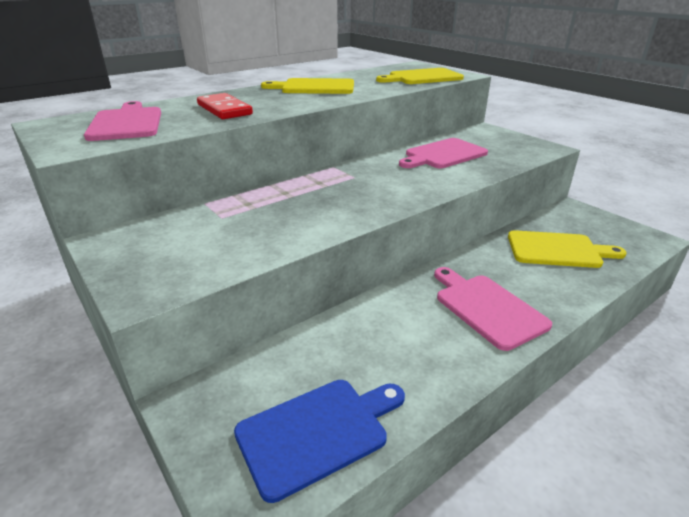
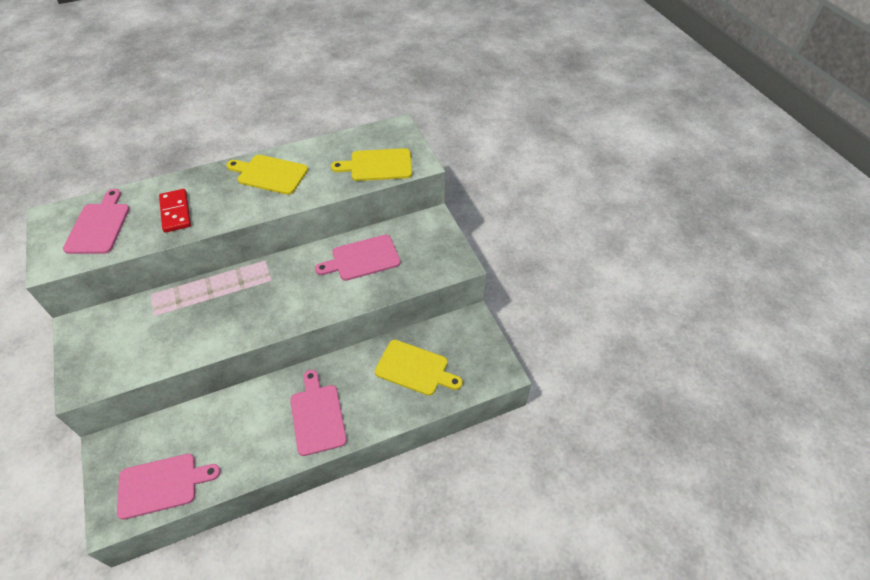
camera: 15 degrees right, 20 degrees up
blue cutting board [234,380,405,503] -> pink cutting board [117,454,221,520]

